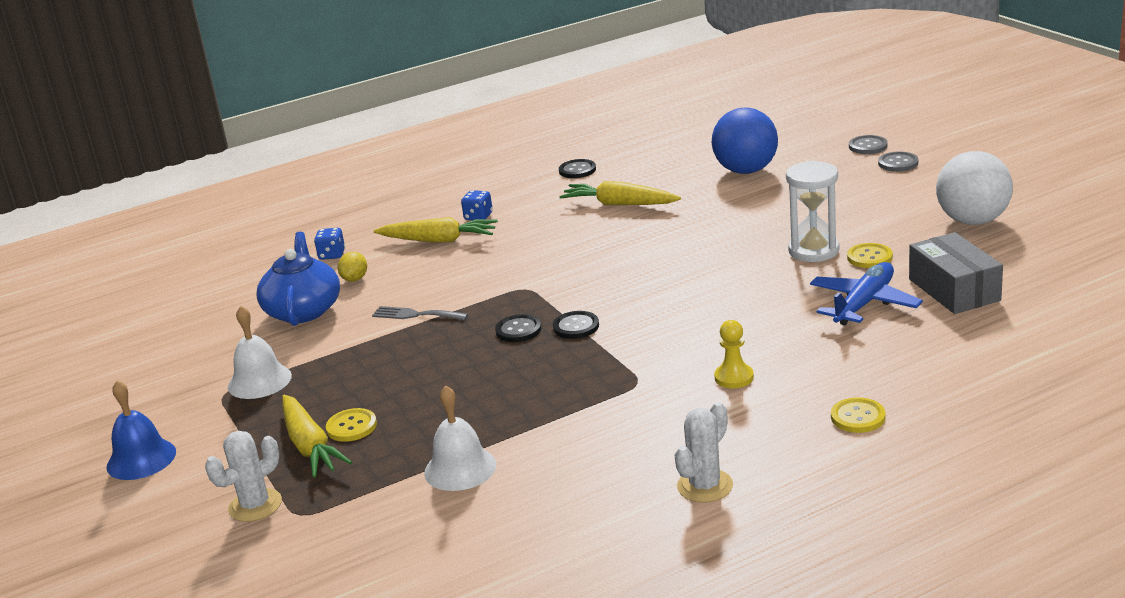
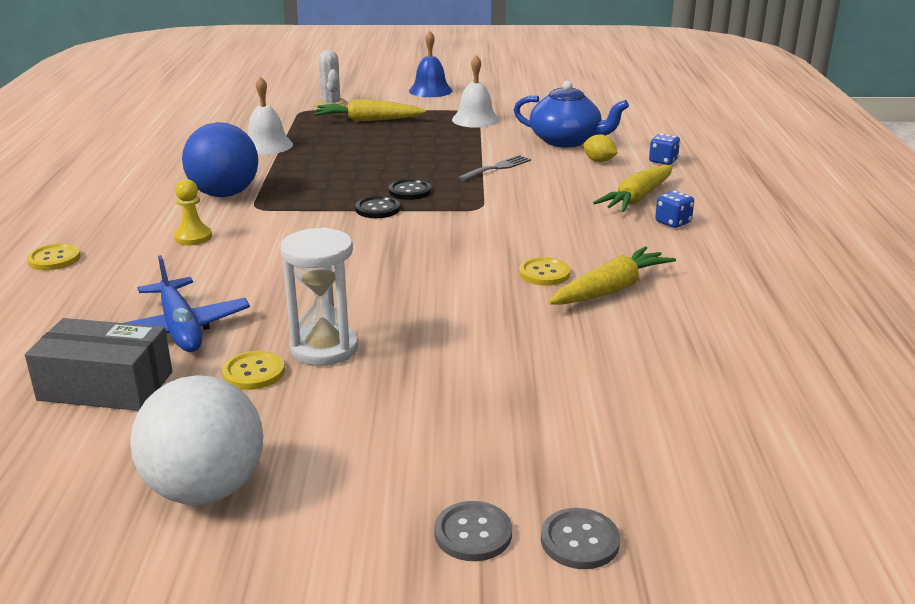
camera: 115 degrees right, 0 degrees up
yellow button [326,408,377,442] -> yellow button moved to [519,257,570,286]
black button [559,159,596,178] -> none
white cactus [675,402,733,503] -> none
blue ball [712,107,778,174] -> blue ball moved to [182,122,258,197]

